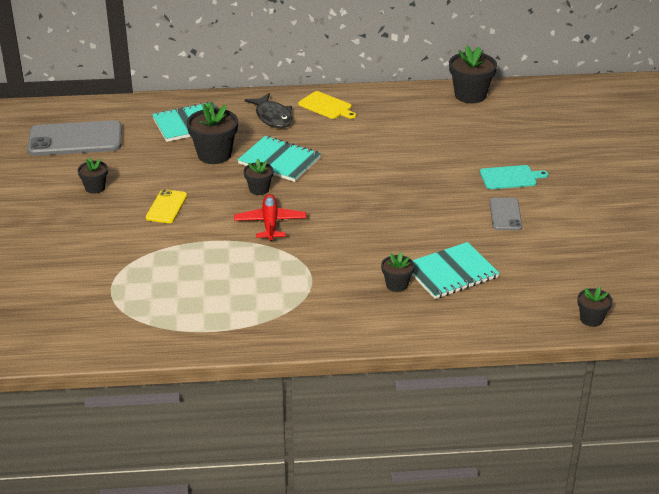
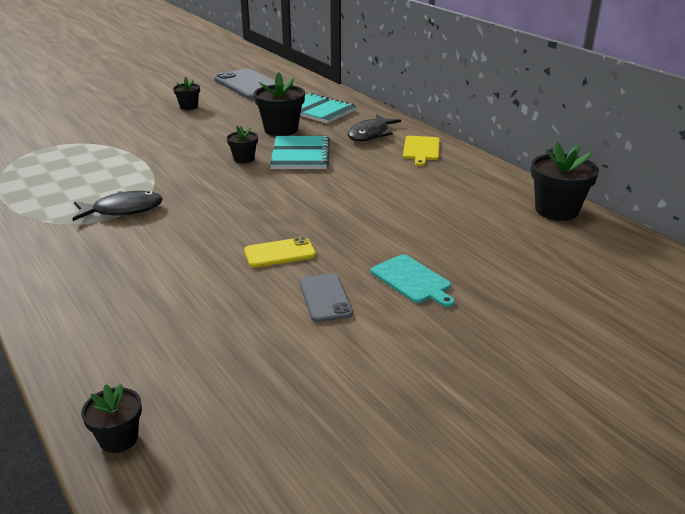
camera: 60 degrees right, 5 degrees down
yellow phone [146,189,187,223] -> yellow phone moved to [244,237,316,268]
red plane [234,194,307,241] -> none
black flower pot [381,252,414,292] -> none
turquoise notebook [412,242,499,299] -> none
grey phone [490,198,522,230] -> grey phone turned 75 degrees counterclockwise [300,273,353,322]
none -> black fish [73,191,163,221]

